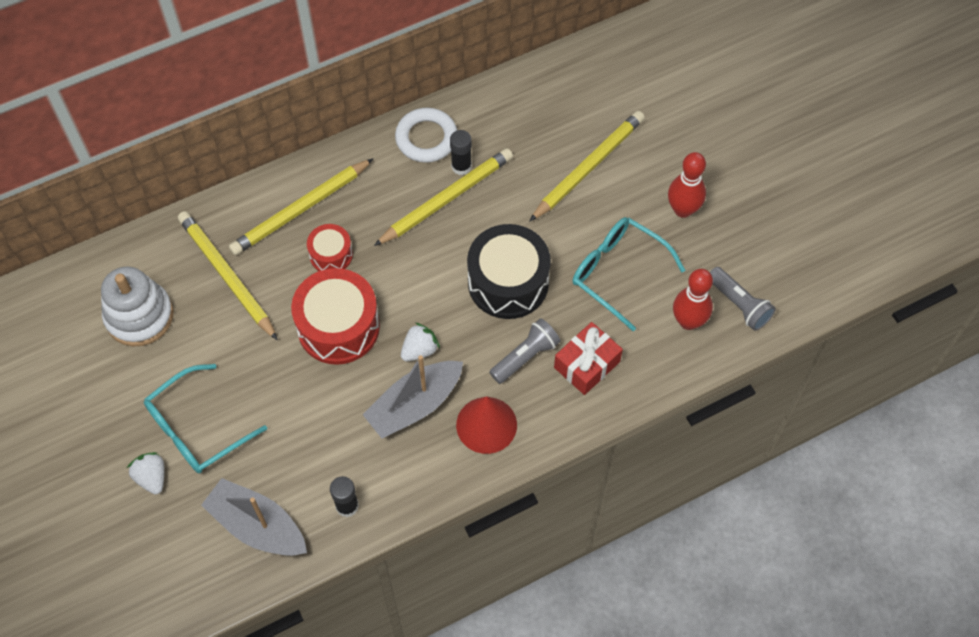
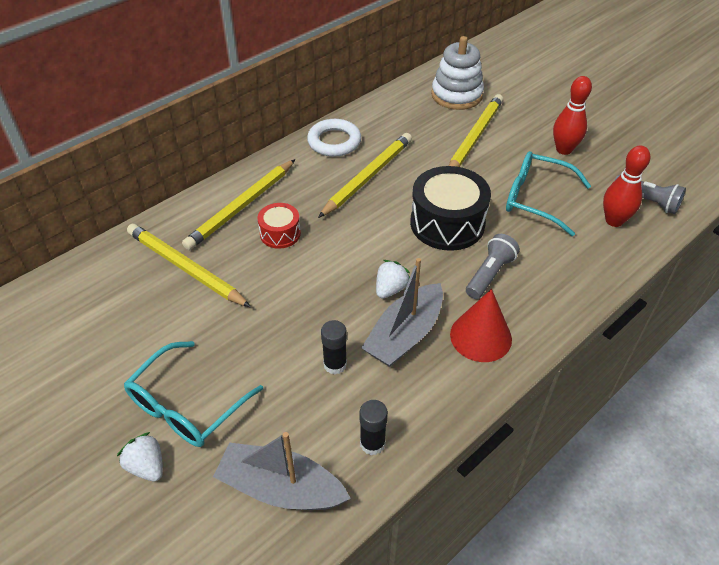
camera: 15 degrees left, 15 degrees down
white stacking toy [101,267,173,346] -> white stacking toy moved to [431,36,484,110]
red drum [291,268,380,365] -> none
black glue stick [450,130,472,175] -> black glue stick moved to [321,320,347,374]
red gift [554,322,623,395] -> none

